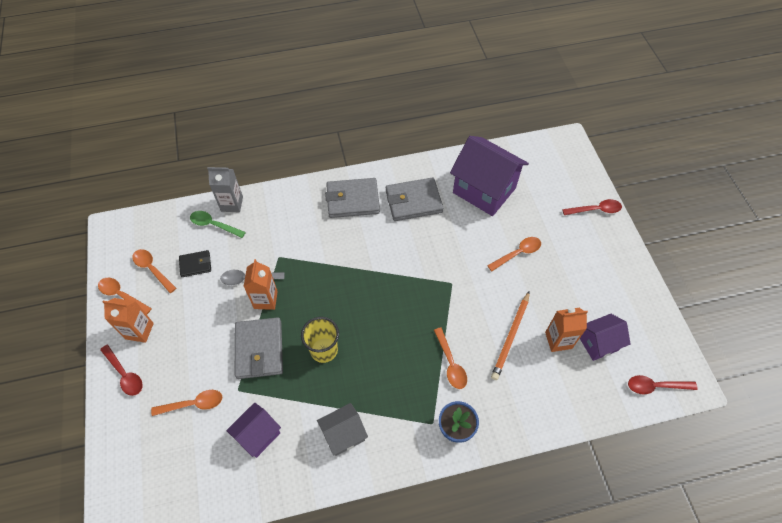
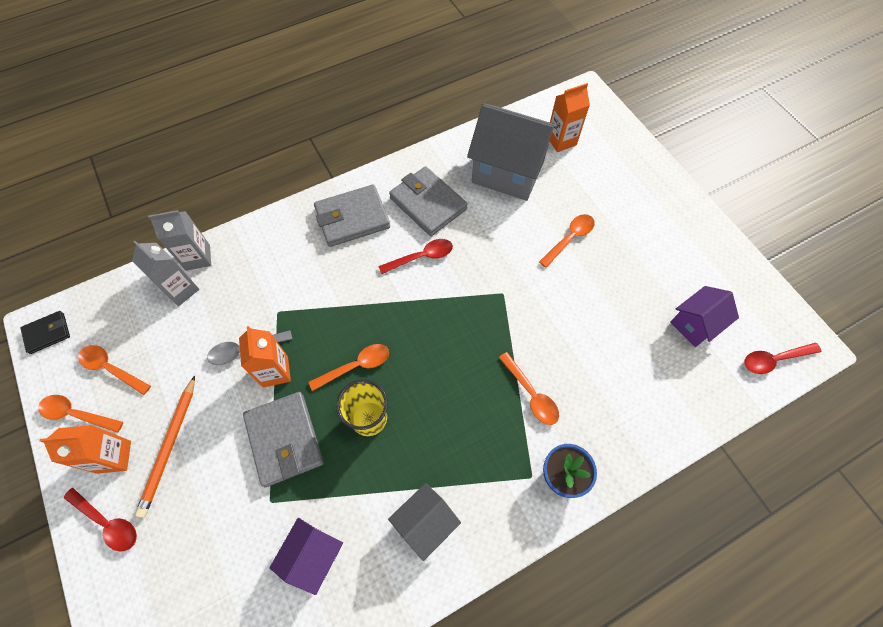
camera: 15 degrees left, 5 degrees up
orange spoon [151,390,222,416] -> orange spoon moved to [309,344,389,391]
black wallet [179,250,211,277] -> black wallet moved to [21,311,70,354]
green spoon [190,211,246,238] -> grey carton [132,241,199,306]
grey wallet [386,177,443,221] -> grey wallet turned 75 degrees clockwise [389,166,467,236]
purple house [450,136,529,216] -> grey house [467,103,558,201]
orange pencil [491,291,530,380] -> orange pencil moved to [135,376,195,518]
orange carton [545,308,588,352] -> orange carton moved to [549,83,590,152]
red spoon [562,199,622,215] -> red spoon moved to [378,239,453,274]

